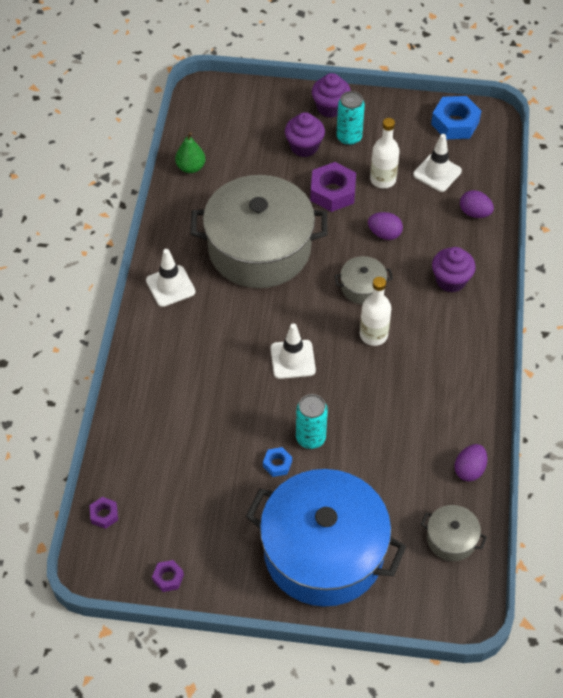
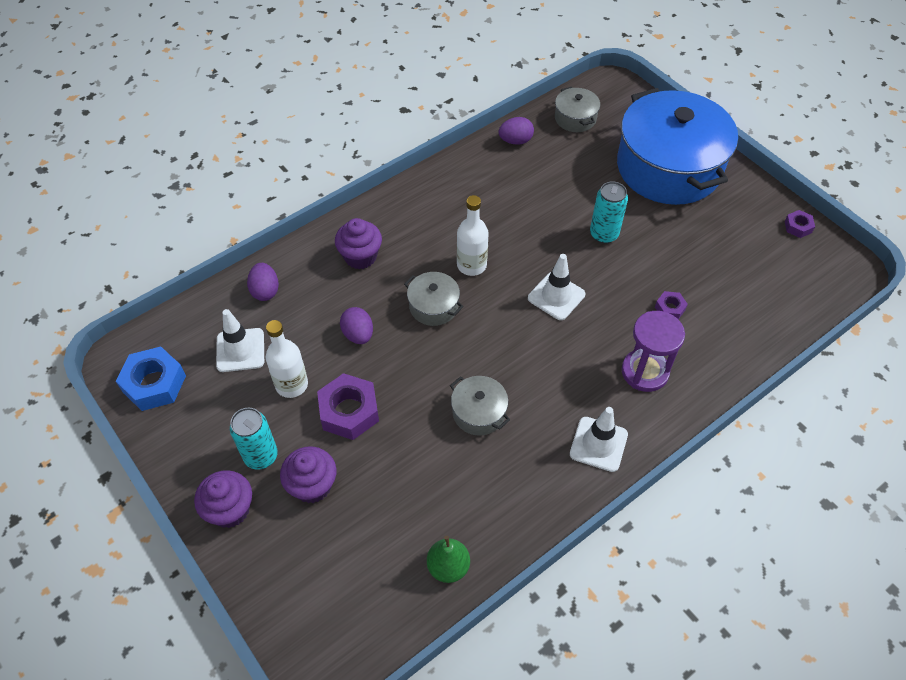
camera: 135 degrees left, 0 degrees up
purple nut [90,497,118,529] -> purple nut moved to [655,291,688,320]
grey pot [190,175,328,288] -> grey pot [450,376,510,436], size x0.42
blue nut [263,447,292,477] -> none
none -> purple hourglass [622,311,685,392]

